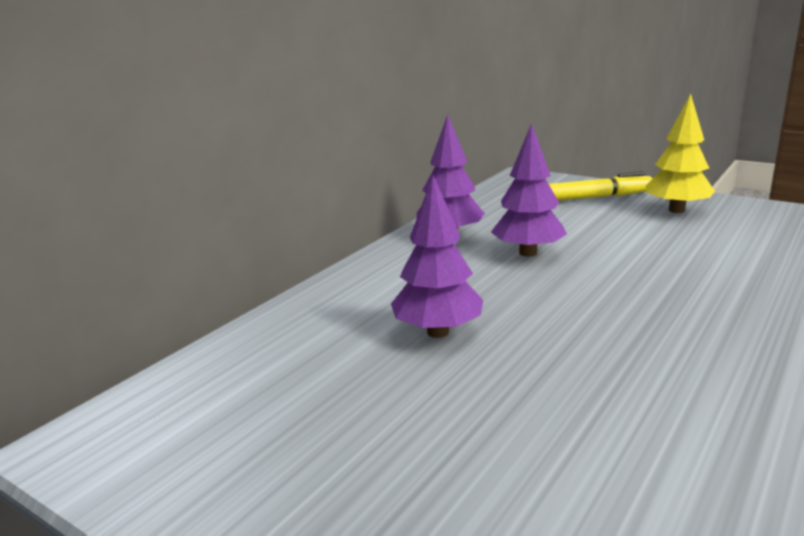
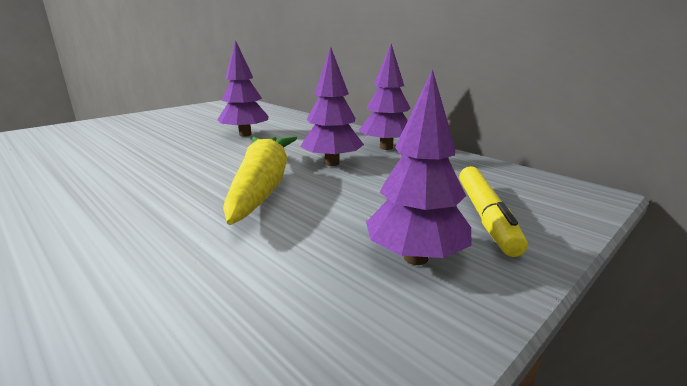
camera: 100 degrees right, 0 degrees up
yellow tree [646,94,715,213] -> purple tree [366,69,472,265]
none -> yellow carrot [223,136,297,225]

